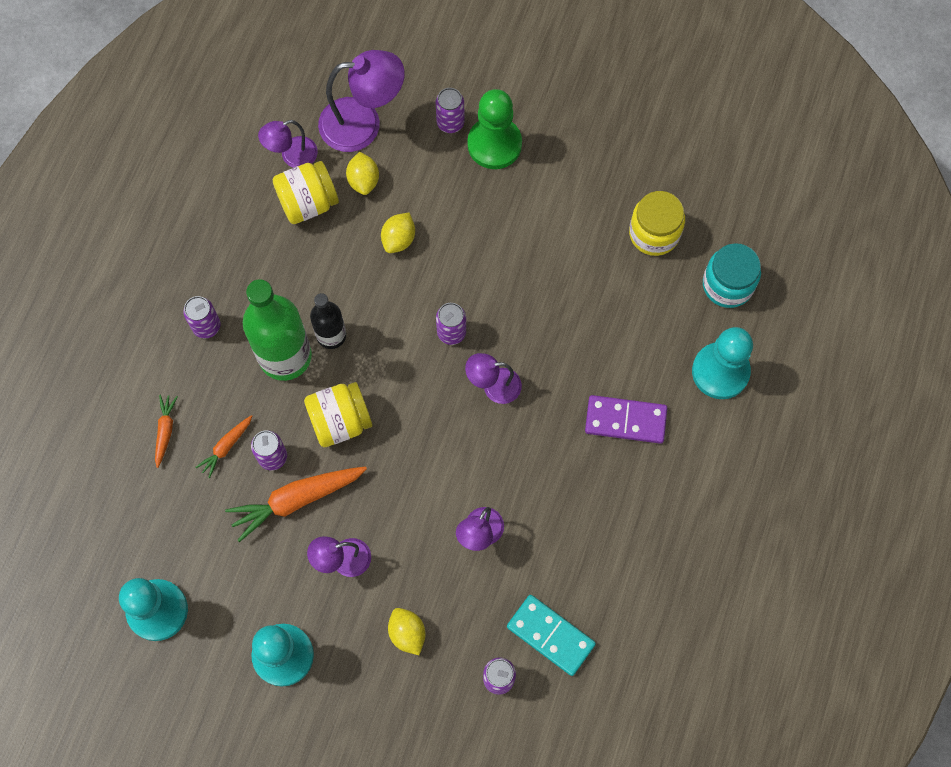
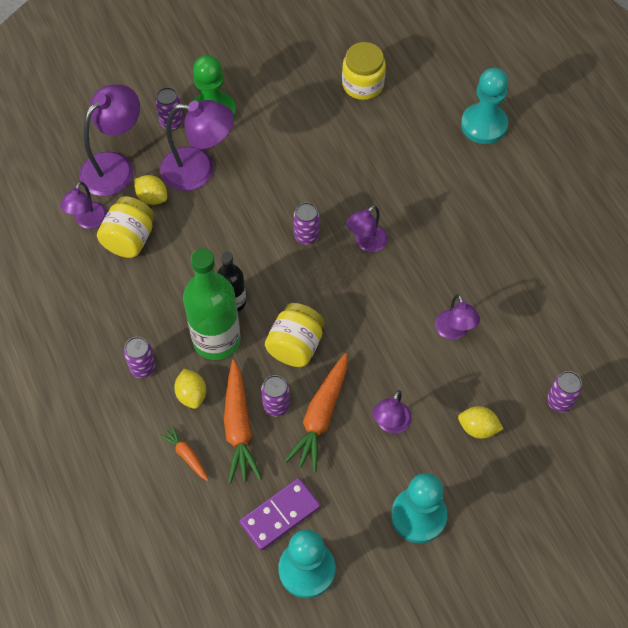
camera: 45 degrees left, 10 degrees down
orange carrot [195,415,252,478] -> orange carrot [224,360,262,484], size x1.89
yellow lemon [381,212,415,253] -> yellow lemon moved to [174,369,206,409]
turquoise domino [507,595,596,676] -> none
purple domino [585,395,667,444] -> purple domino moved to [239,478,321,551]
turquoise jar [703,243,761,308] -> none
none -> purple lamp [160,100,234,191]

